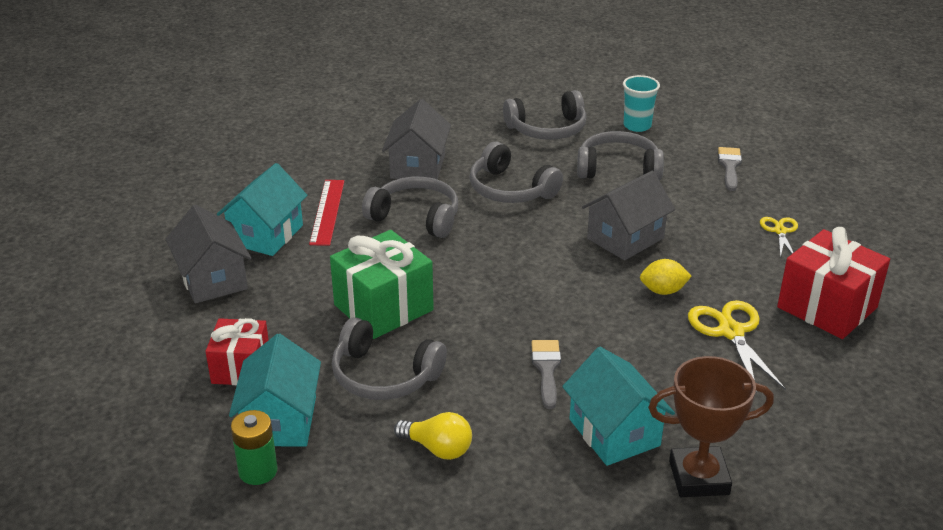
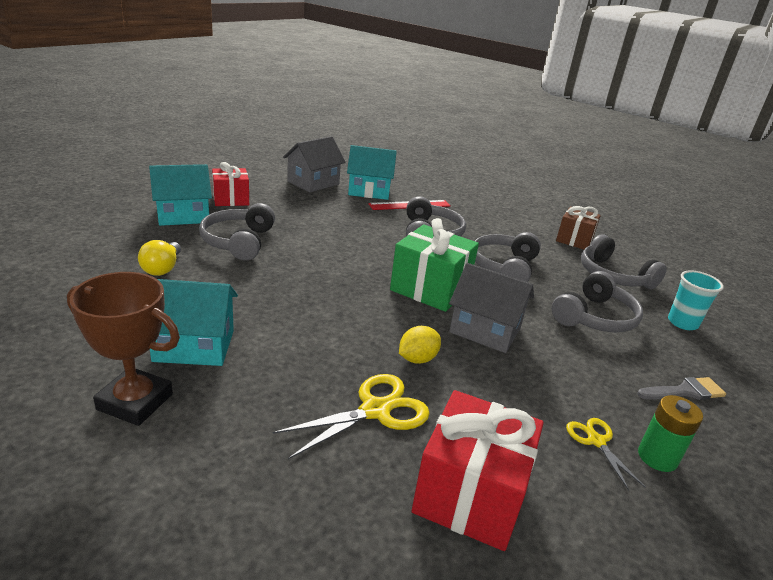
camera: 65 degrees right, 5 degrees down
green battery [231,410,278,485] -> green battery moved to [638,395,703,472]
green gift [330,230,434,339] -> green gift moved to [390,218,479,312]
grey house [382,99,451,179] -> none
grey brush [531,340,561,409] -> none
turquoise house [562,347,675,466] -> turquoise house turned 45 degrees clockwise [150,279,238,366]
grey headphones [577,131,664,180] -> grey headphones turned 60 degrees clockwise [552,271,643,332]
yellow lemon [640,259,692,295] -> yellow lemon turned 75 degrees clockwise [399,326,441,364]
brown trophy [648,356,774,497] -> brown trophy turned 45 degrees counterclockwise [67,272,180,426]
yellow scissors [760,217,798,258] -> yellow scissors turned 90 degrees counterclockwise [566,418,645,491]
none -> brown gift [556,206,601,250]

